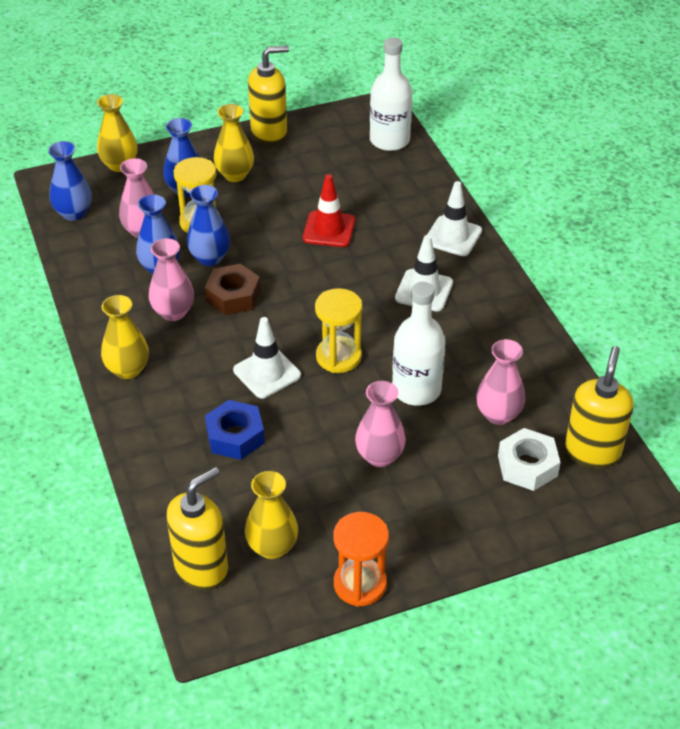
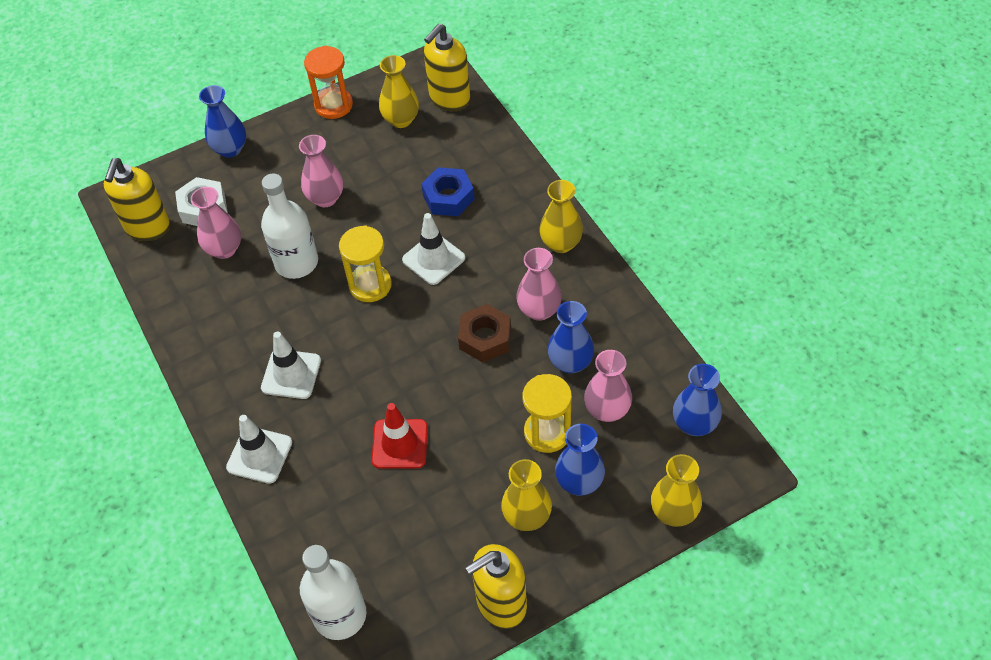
camera: 175 degrees right, 10 degrees up
blue vase [187,185,230,266] -> blue vase moved to [199,85,246,158]

